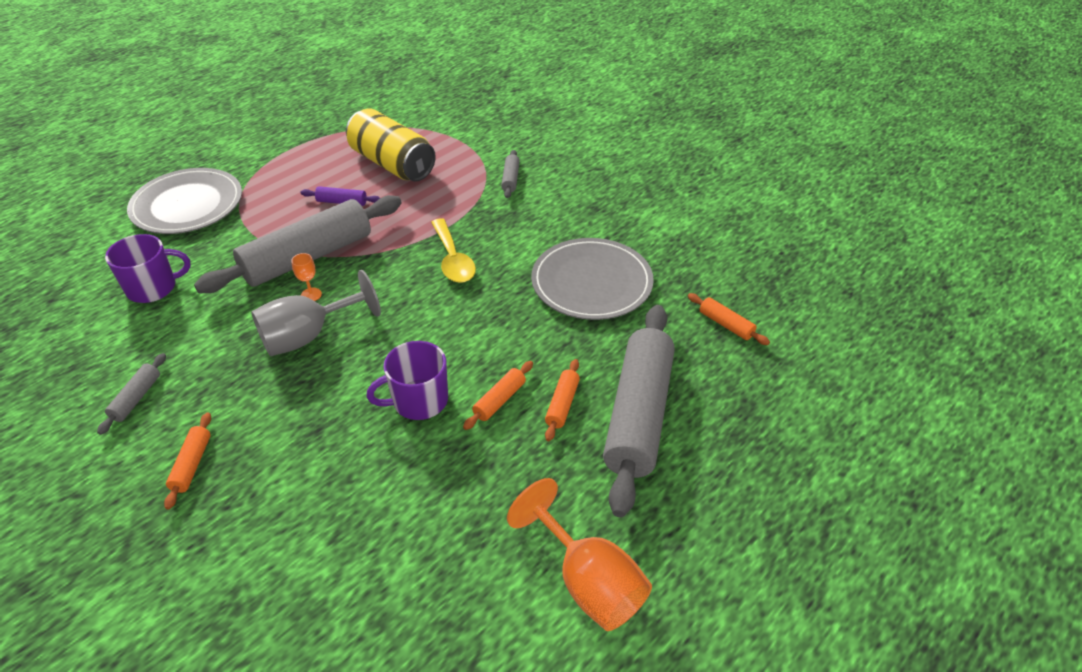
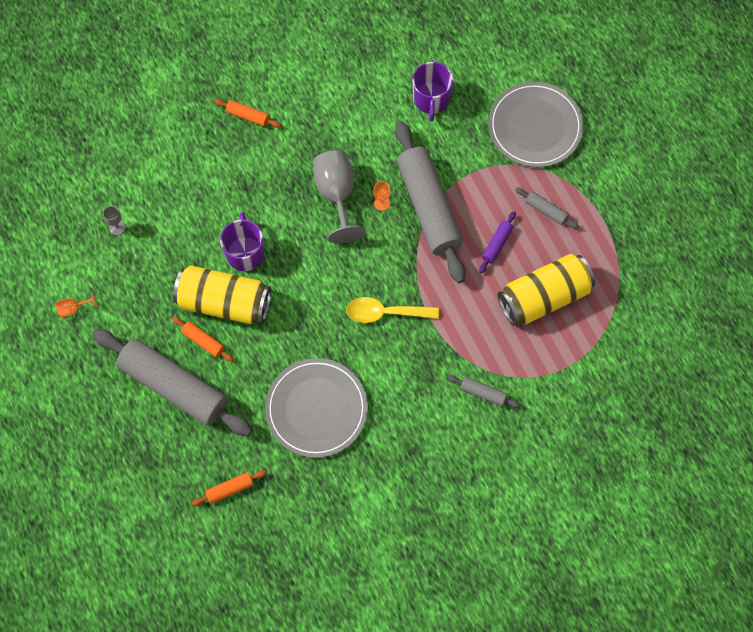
camera: 110 degrees right, 25 degrees up
grey rolling pin [97,353,166,435] -> grey rolling pin moved to [515,187,579,229]
orange rolling pin [463,361,533,430] -> yellow can [173,265,271,324]
orange goblet [507,478,652,631] -> orange goblet [55,291,97,318], size x0.43
none -> grey goblet [103,206,126,235]

